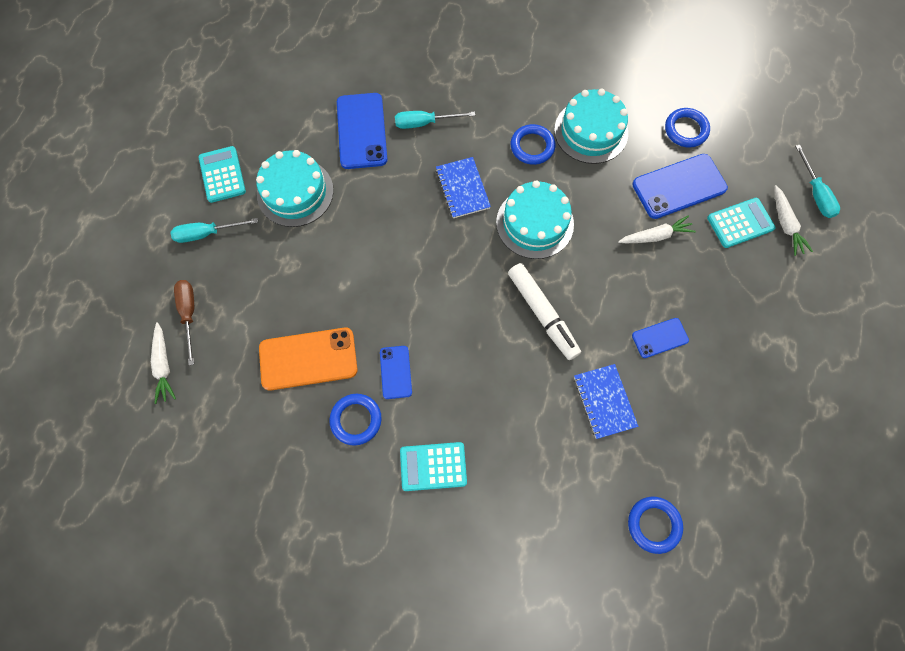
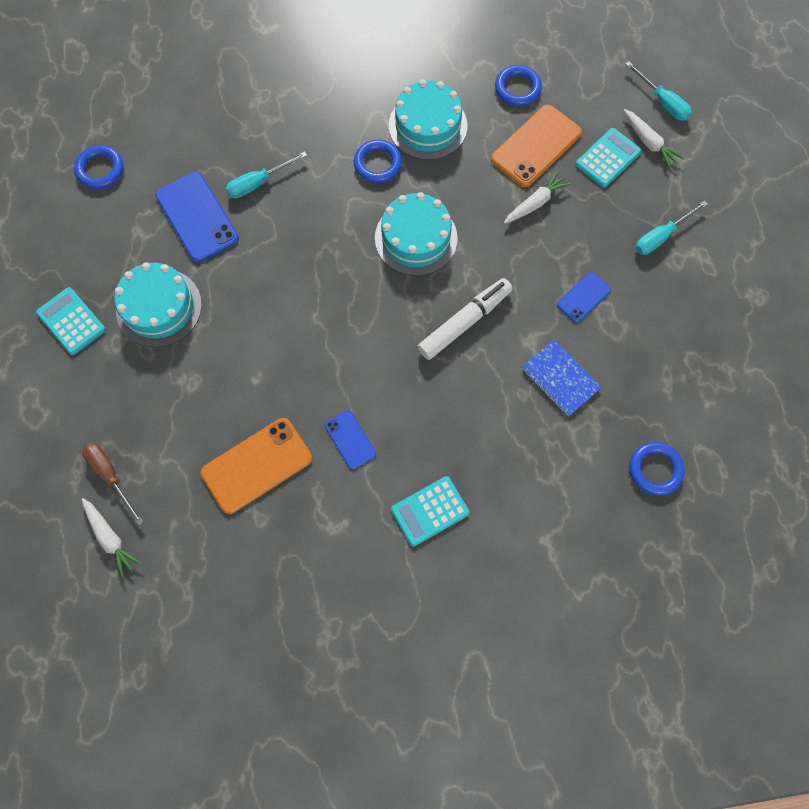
camera: 25 degrees left, 0 degrees up
turquoise screwdriver [170,218,258,243] -> turquoise screwdriver moved to [635,201,708,255]
blue ring [329,394,382,446] -> blue ring moved to [74,145,123,189]
blue notebook [436,157,491,218] -> none
white marker [508,263,581,360] -> white marker turned 75 degrees counterclockwise [417,278,513,360]
blue phone [632,154,728,219] -> orange phone [491,105,582,187]

